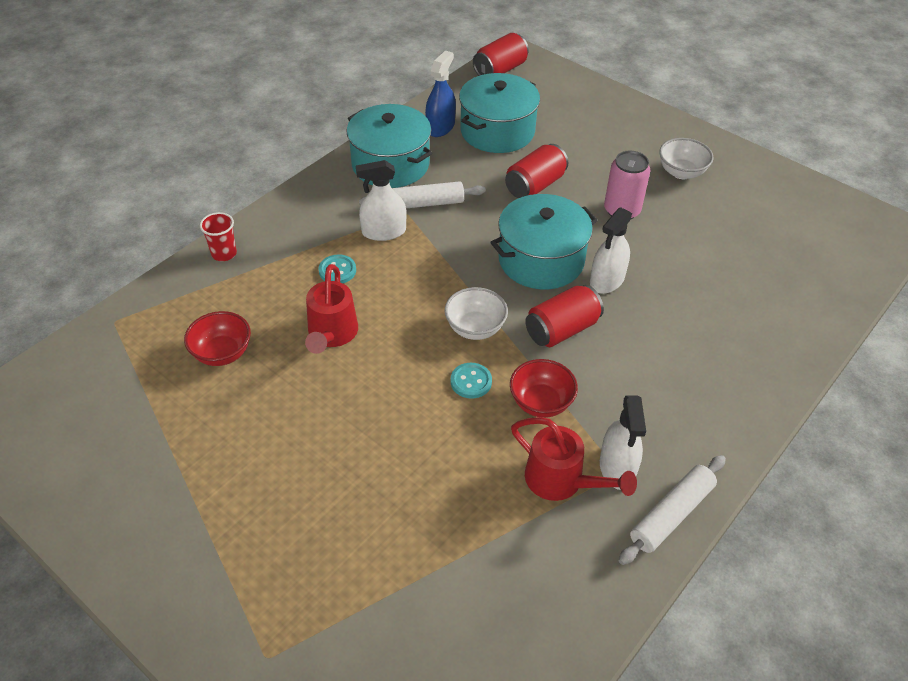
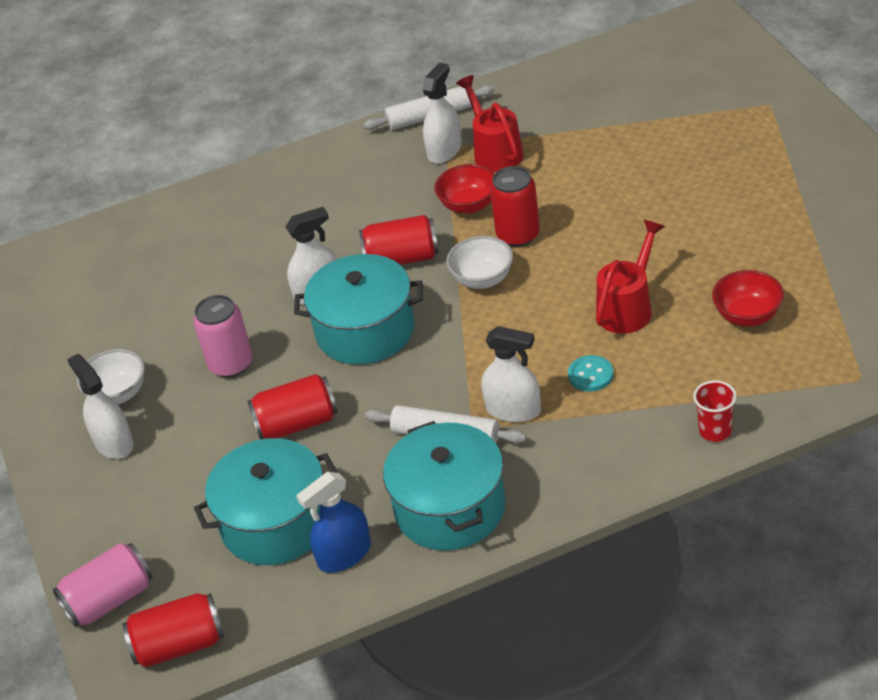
camera: 145 degrees left, 5 degrees down
turquoise button [451,363,492,399] -> red can [490,166,540,247]
none -> pink can [53,543,152,627]
none -> white spray bottle [67,354,134,459]

